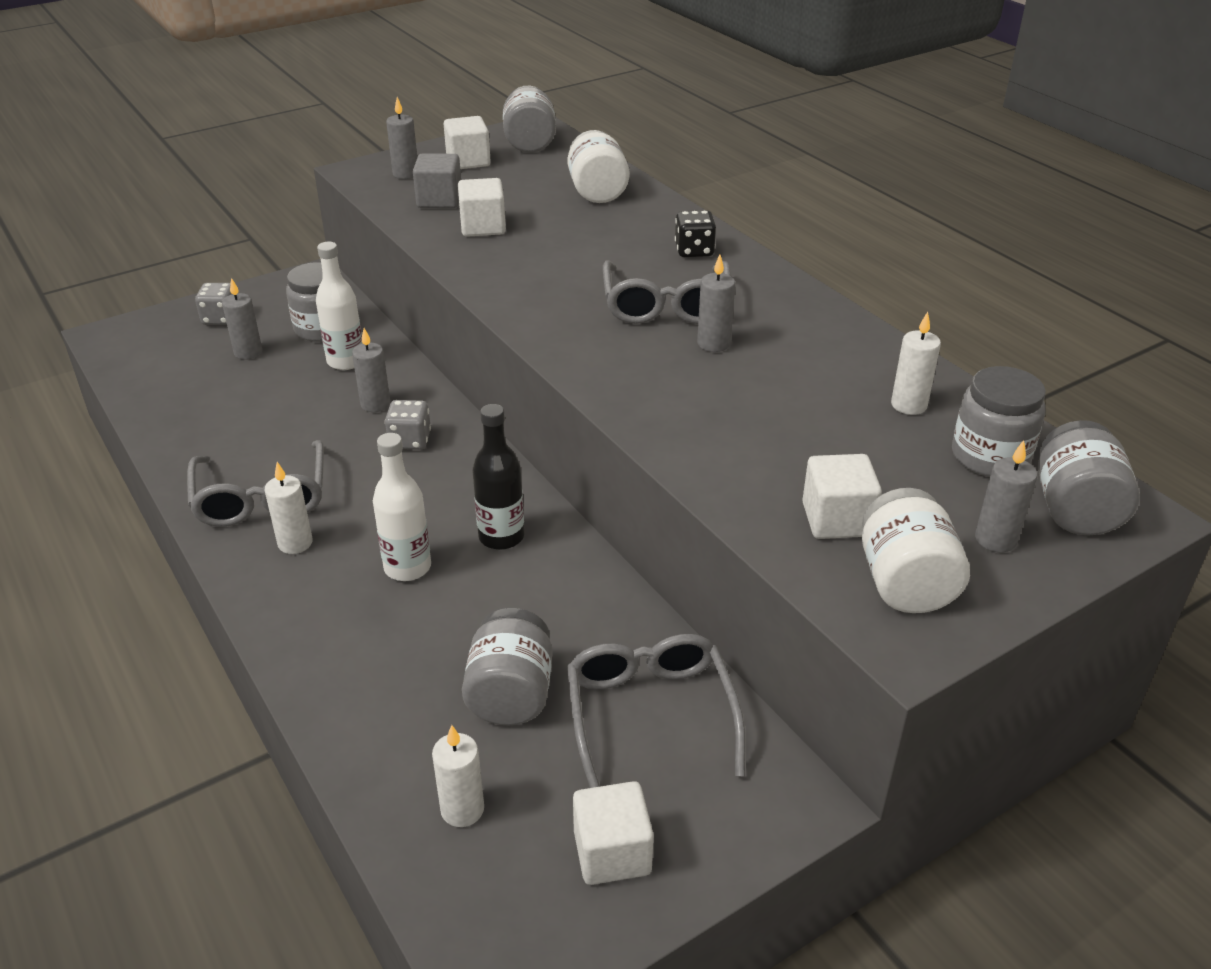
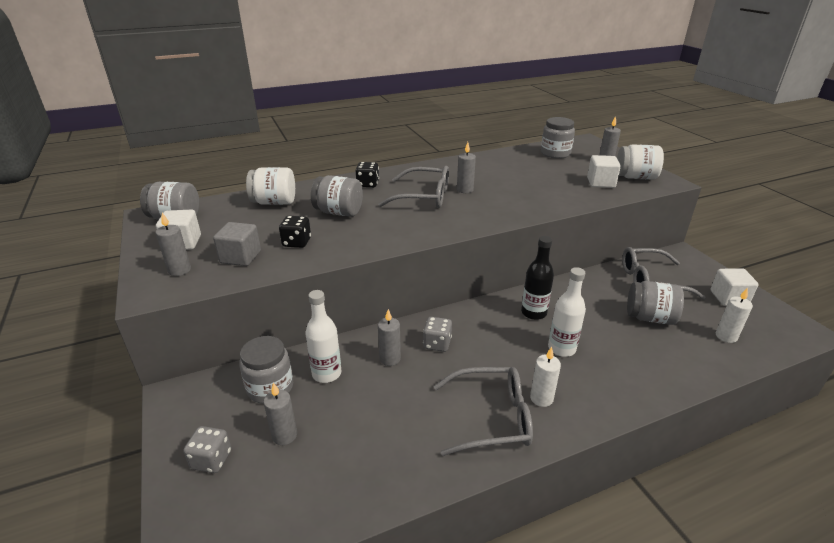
camera: 80 degrees left, 5 degrees down
white cube [458,178,506,237] -> black dice [279,216,311,248]
white candle [891,312,941,415] -> none
grey jar [1038,420,1140,535] -> grey jar moved to [311,175,363,217]

